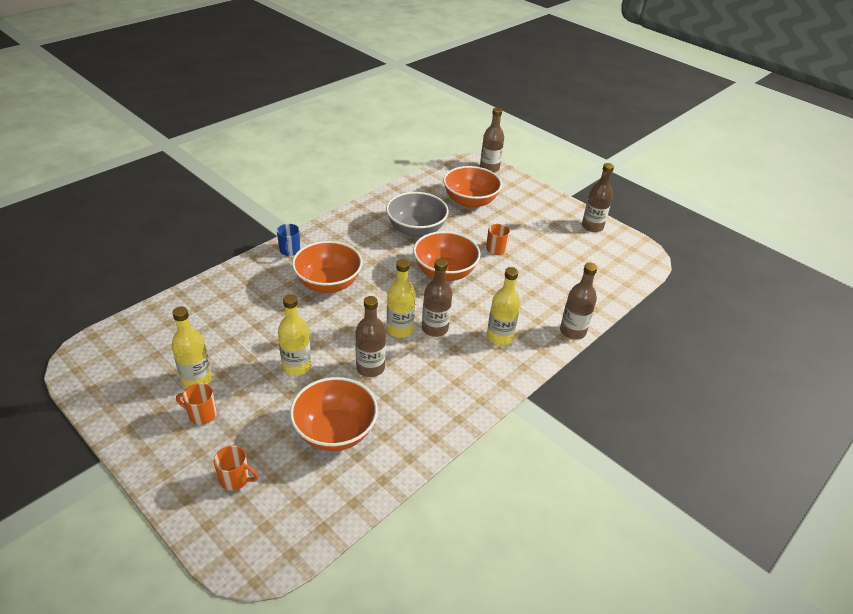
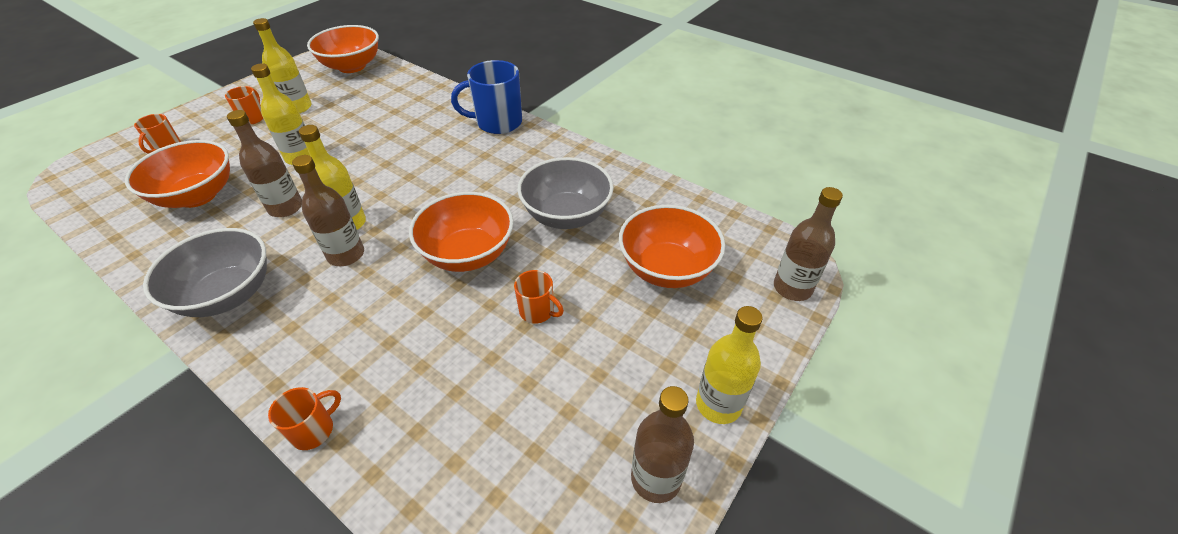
camera: 85 degrees right, 5 degrees up
blue mug [277,224,300,256] -> blue mug [451,60,522,134], size x1.86
orange bowl [292,241,362,293] -> orange bowl moved to [307,25,379,73]
yellow bottle [487,267,520,345] -> yellow bottle moved to [696,306,763,424]
brown bottle [560,263,597,340] -> orange mug [268,387,341,450]
none -> grey bowl [143,228,267,317]

